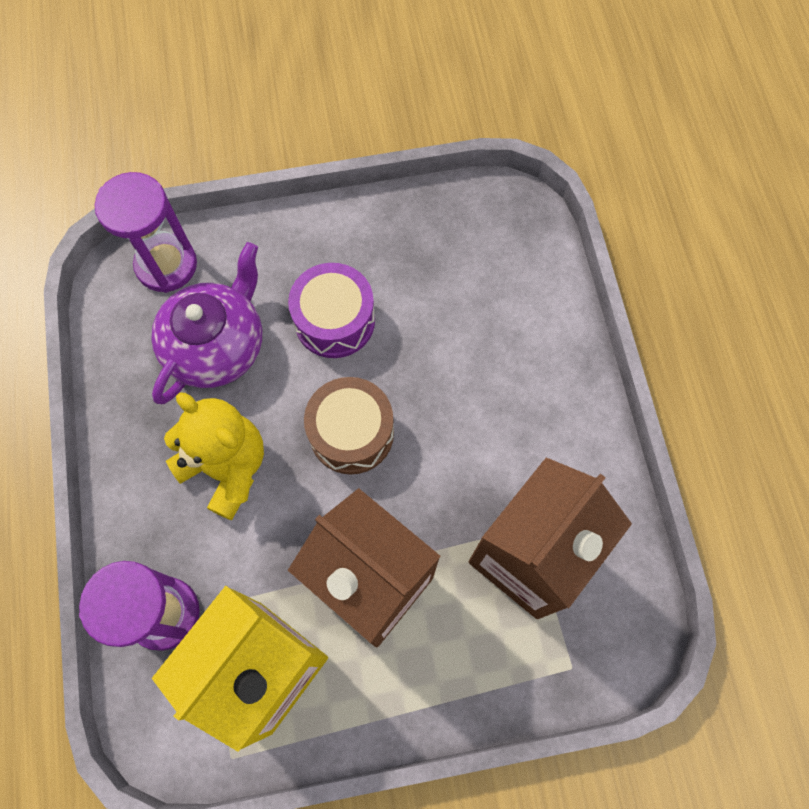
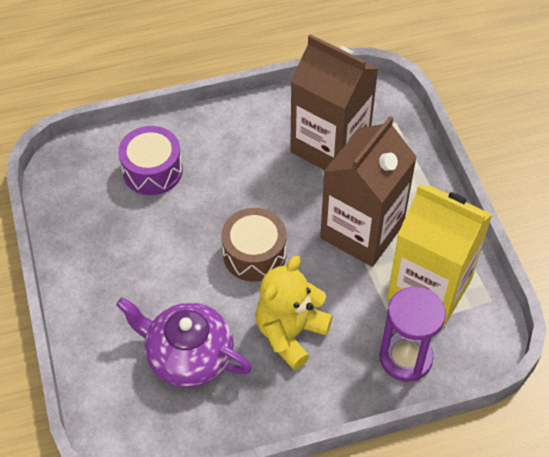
camera: 95 degrees left, 15 degrees down
purple hourglass [95,172,197,293] -> none
purple drum [288,263,375,358] -> purple drum moved to [118,126,183,195]

